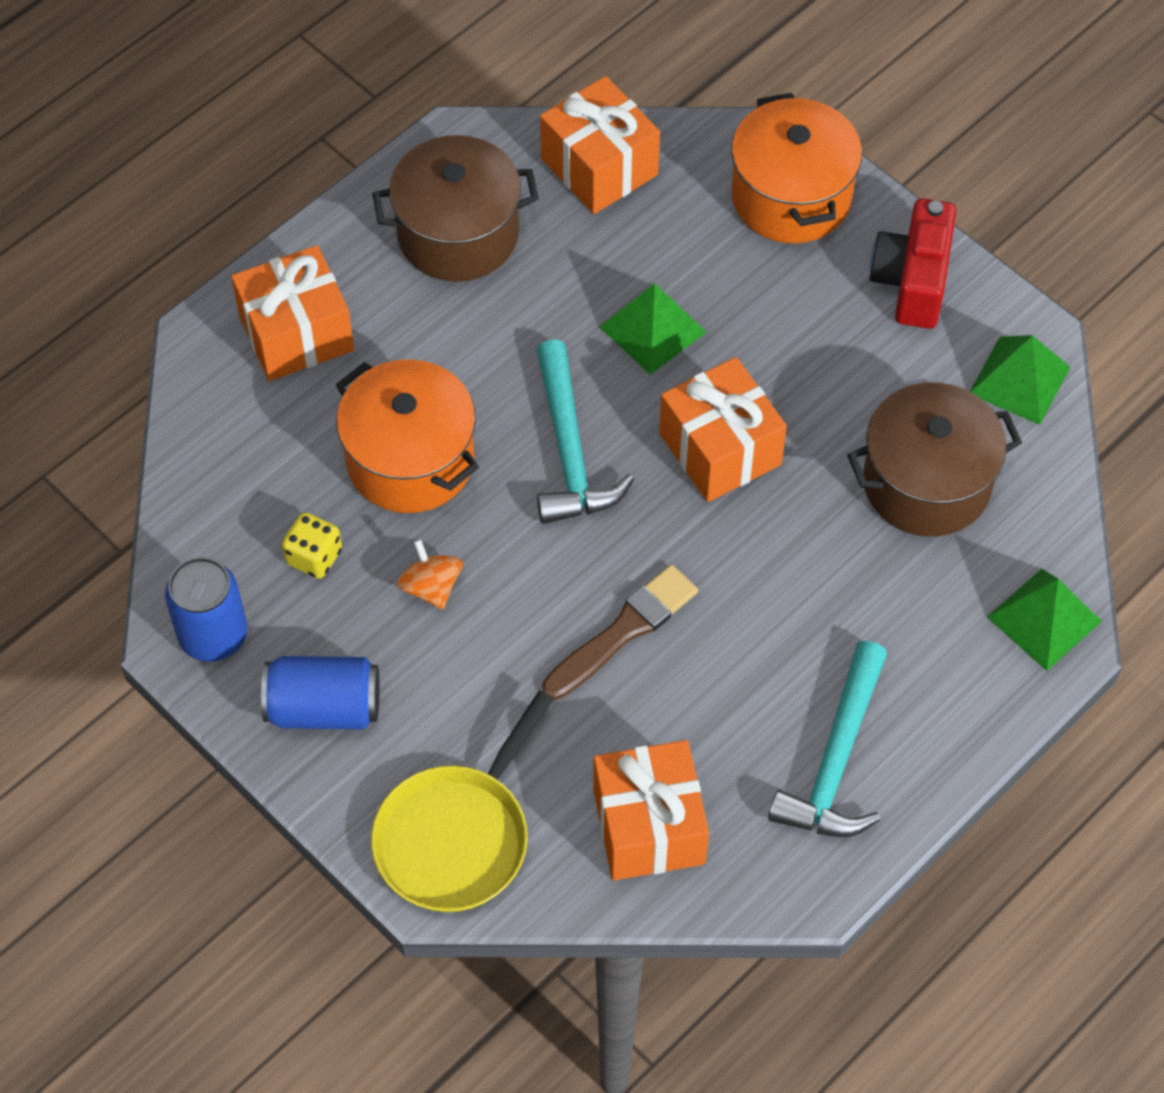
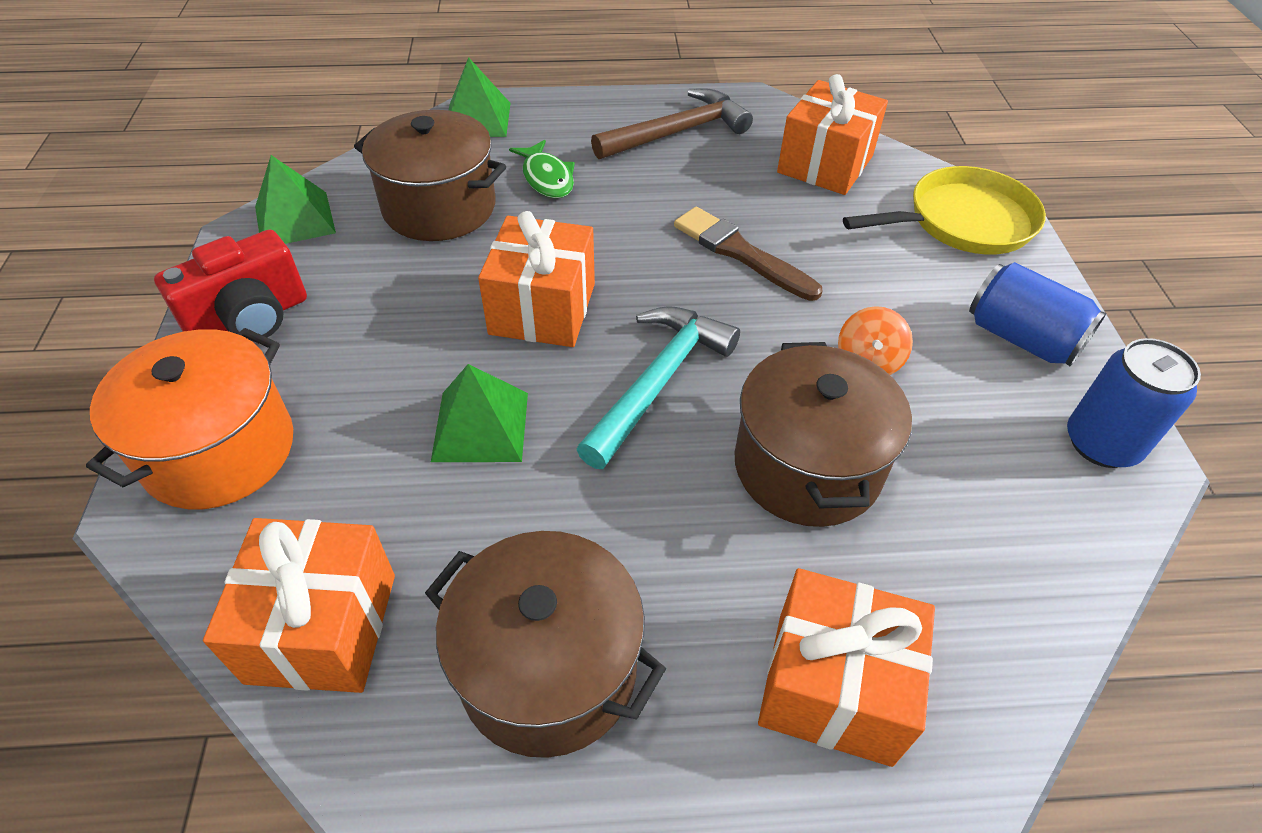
camera: 140 degrees left, 10 degrees down
yellow dice [282,512,342,579] -> none
orange pot [336,359,479,513] -> brown pot [734,342,912,527]
brown brush [542,565,698,700] -> brown brush turned 45 degrees clockwise [674,207,822,301]
turquoise hammer [768,641,887,837] -> brown hammer [591,88,753,159]
none -> green fish [509,140,575,198]

